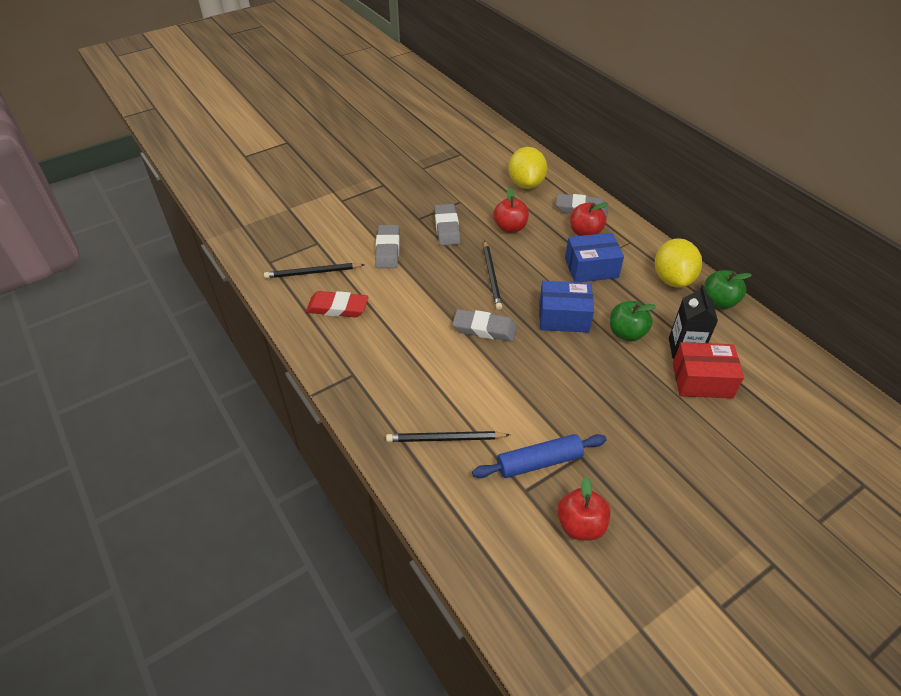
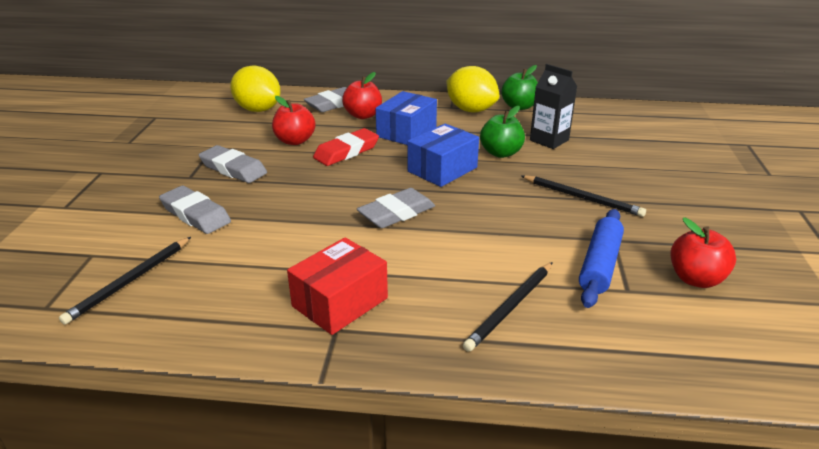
camera: 50 degrees left, 15 degrees down
red eraser [306,291,368,317] -> red eraser moved to [313,128,379,166]
black pencil [483,241,502,310] -> black pencil moved to [521,175,646,217]
red box [673,342,744,399] -> red box moved to [287,237,388,335]

